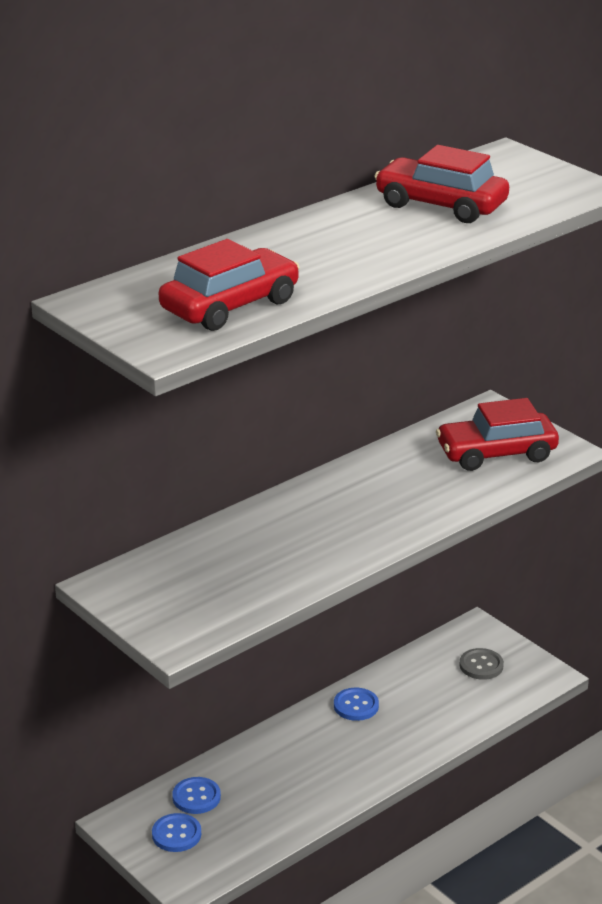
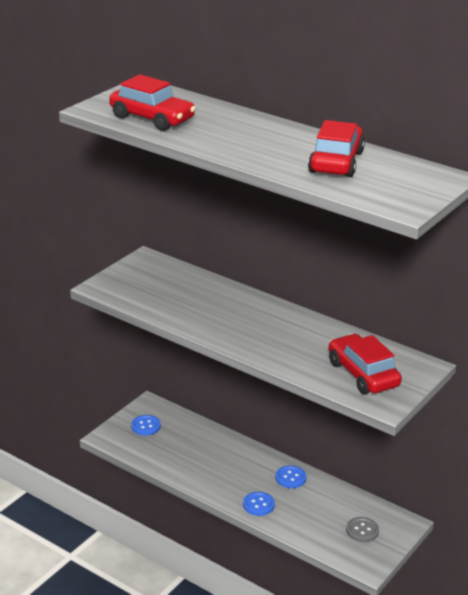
camera: 75 degrees right, 0 degrees up
blue button [172,777,221,814] -> blue button moved to [243,492,275,516]

